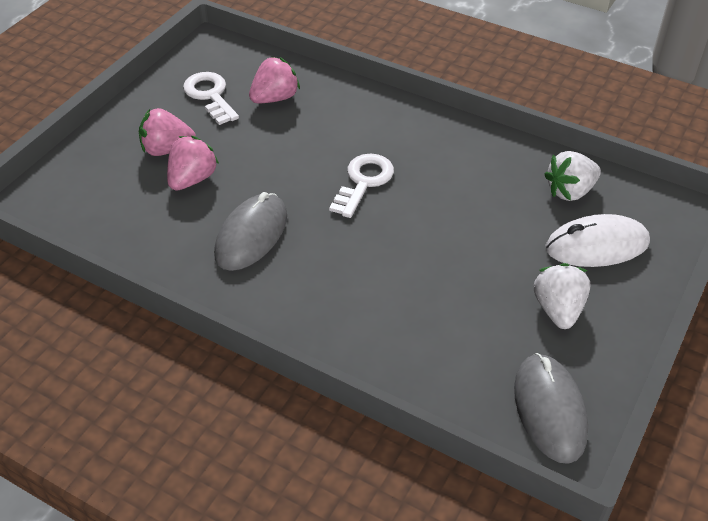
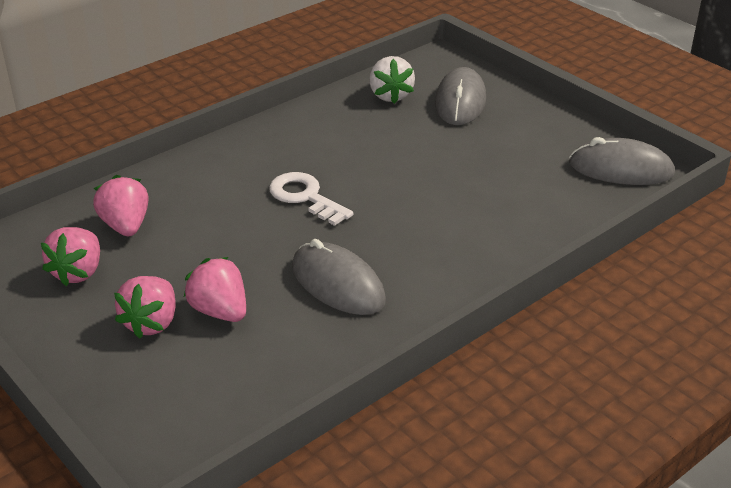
camera: 70 degrees left, 10 degrees down
white key [183,72,239,125] -> pink strawberry [41,227,100,286]
white strawberry [534,263,591,329] -> none
white mouse [545,214,650,267] -> grey mouse [435,67,486,125]

